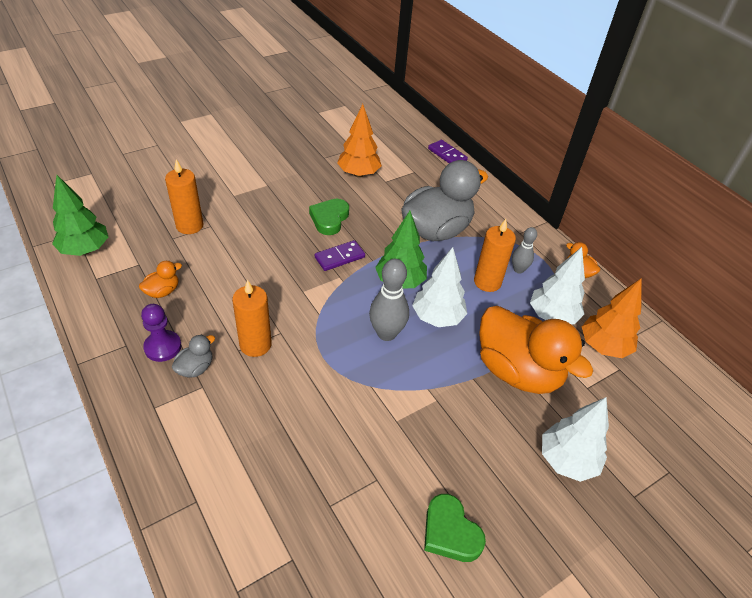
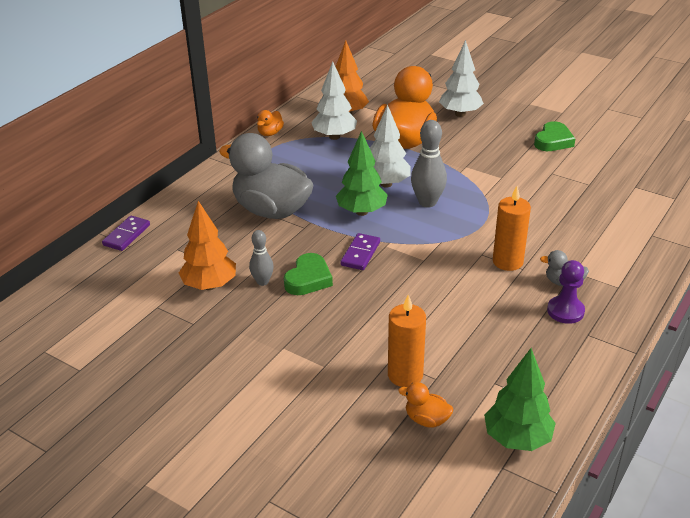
camera: 110 degrees left, 10 degrees down
orange duck [139,261,182,298] -> orange duck moved to [398,382,453,428]
green heart [309,199,349,235] -> green heart turned 60 degrees counterclockwise [284,253,333,295]
purple domino [315,240,365,271] -> purple domino turned 75 degrees clockwise [340,233,380,270]
orange candle [474,219,516,292] -> none
grey bowling pin [512,227,537,274] -> grey bowling pin moved to [249,230,274,286]

